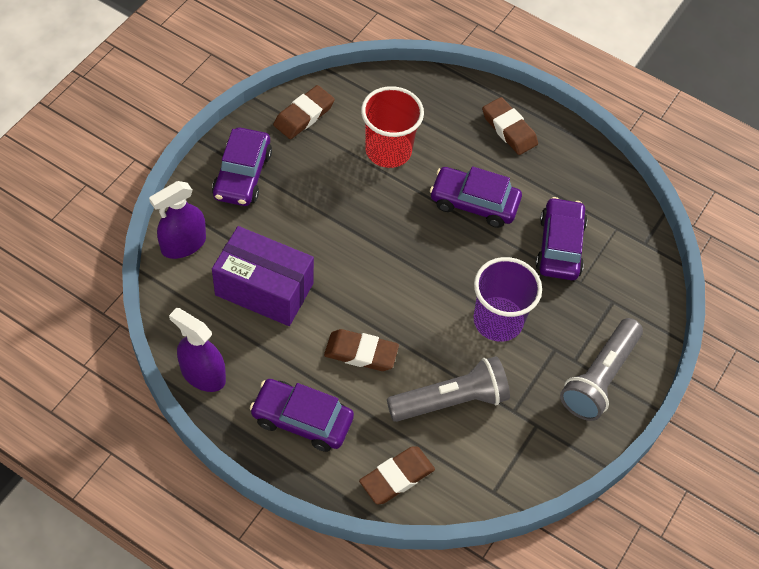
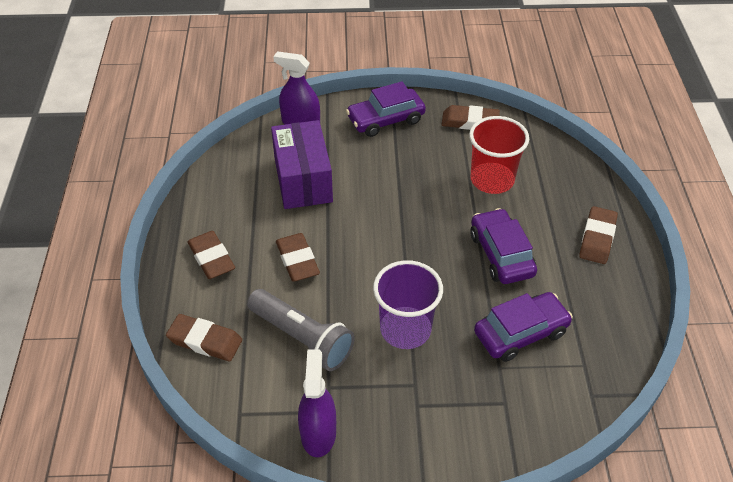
camera: 60 degrees right, 10 degrees down
purple spray bottle [169,308,226,392] -> purple spray bottle moved to [298,349,336,457]
purple car [250,379,354,452] -> brown eraser [187,231,235,279]
grey flashlight [560,318,643,421] -> none

